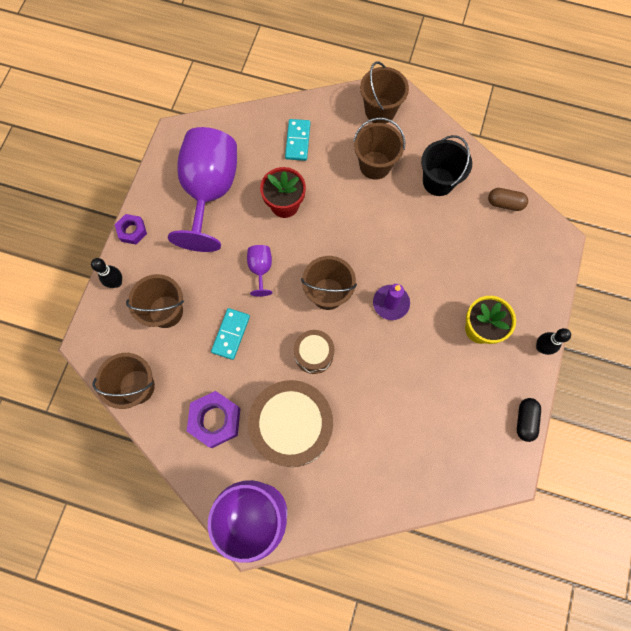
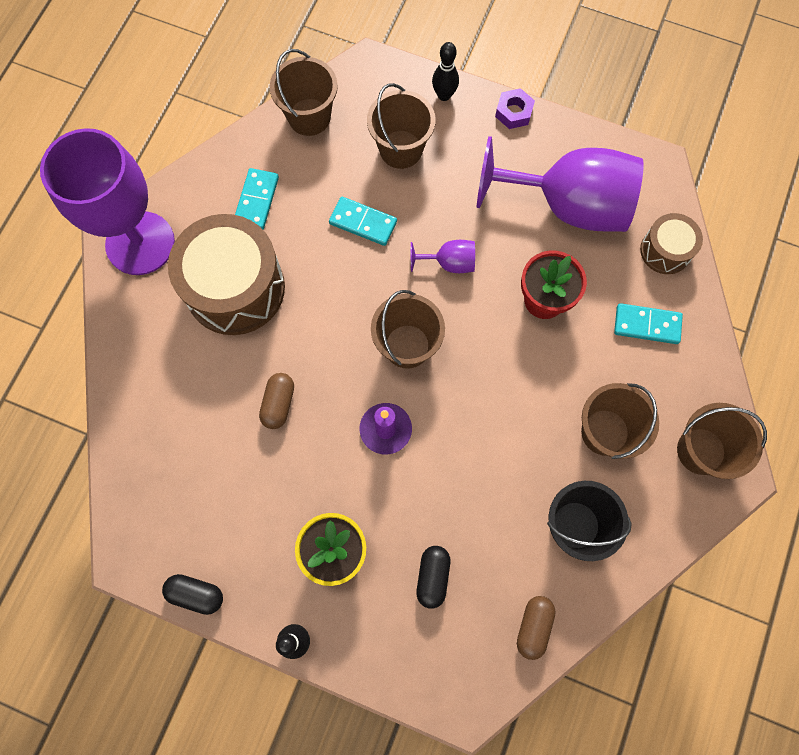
camera: 95 degrees right, 0 degrees up
purple nut [187,391,241,448] -> turquoise domino [235,168,279,229]
brown drum [294,330,334,374] -> brown drum moved to [640,213,703,274]
none -> brown capsule [259,373,294,429]
none -> black capsule [417,546,450,608]

